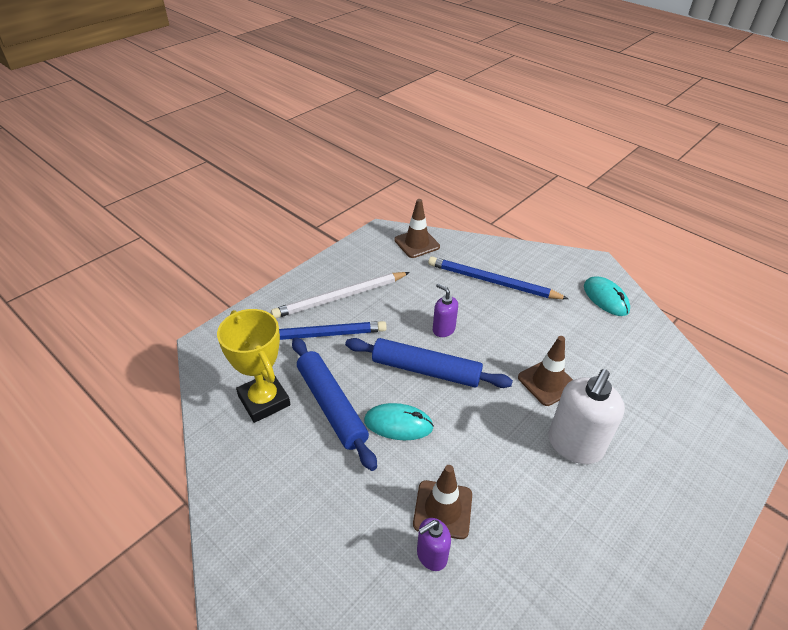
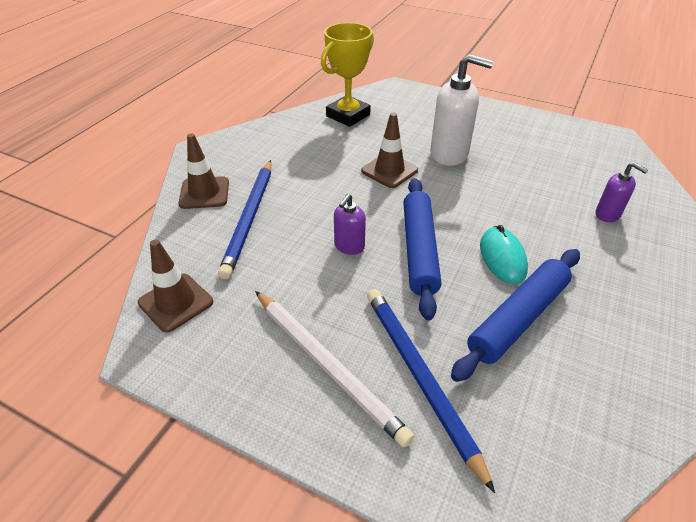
camera: 105 degrees left, 0 degrees up
yellow trophy [217,309,290,423] -> yellow trophy moved to [321,23,374,127]
brown traffic cone [413,465,472,539] -> brown traffic cone moved to [178,134,229,209]
turquoise mouse [584,276,630,316] -> none

